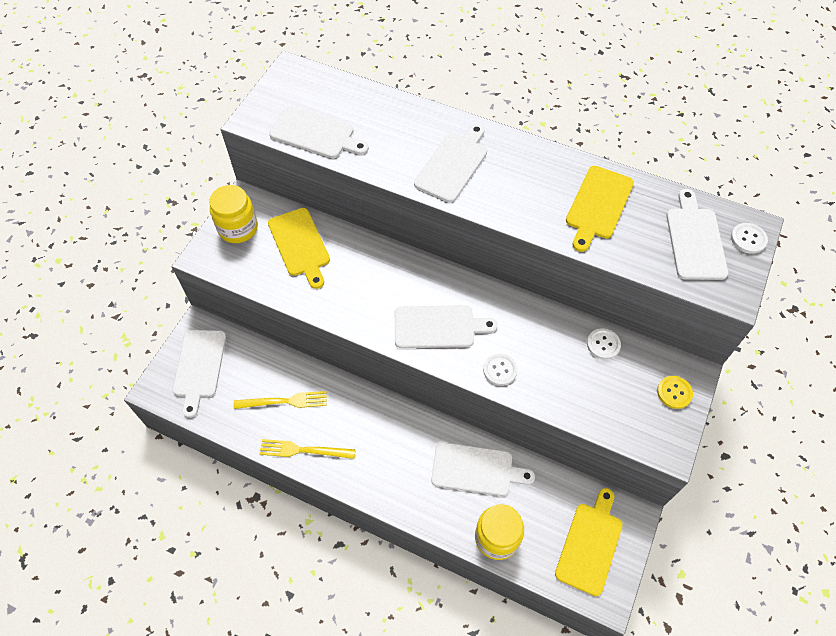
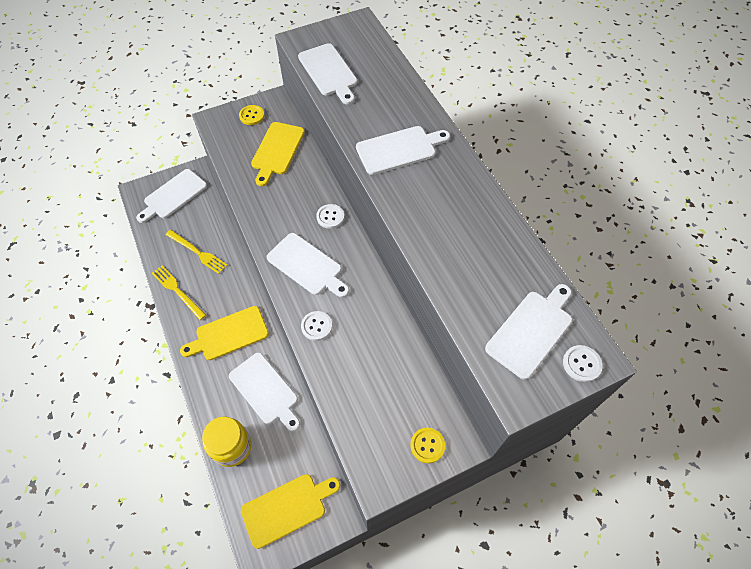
camera: 40 degrees right, 0 degrees up
yellow jar [209,185,258,243] -> yellow button [239,105,264,125]
yellow cutting board [566,166,634,252] -> yellow cutting board moved to [180,306,269,360]
white button [587,328,621,360] -> white button moved to [316,204,344,229]

